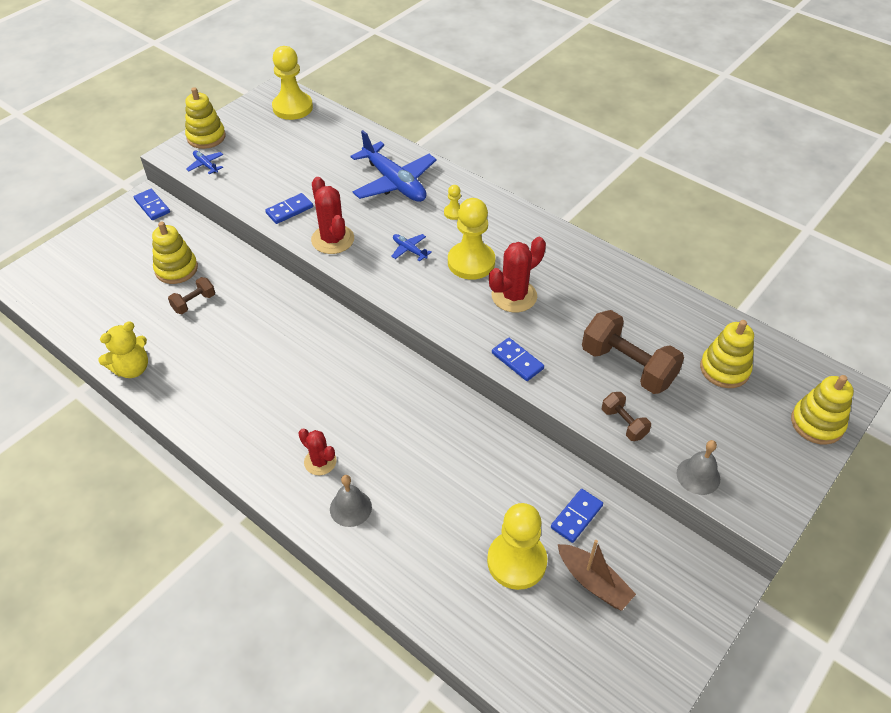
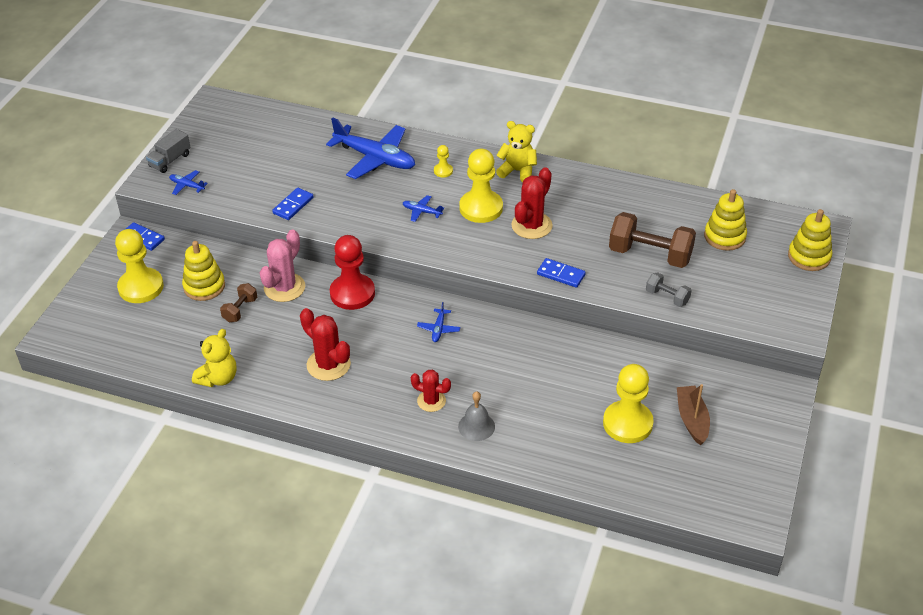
camera: 20 degrees left, 5 degrees down
yellow stacking toy [185,87,226,149] -> grey truck [146,129,191,173]
yellow pawn [272,46,313,120] -> yellow pawn moved to [115,229,164,303]
red cactus [311,177,354,254] -> red cactus moved to [300,308,351,381]
blue domino [551,489,603,543] -> none
brown boat [558,540,636,611] -> brown boat turned 120 degrees counterclockwise [677,384,710,445]
brown dumbbell [602,392,651,441] -> grey dumbbell [646,272,692,307]
grey bell [676,440,720,495] -> none
none -> pink cactus [260,230,305,302]
none -> red pawn [330,235,375,310]
none -> blue plane [417,302,460,342]
none -> yellow teddy bear [496,121,537,182]

